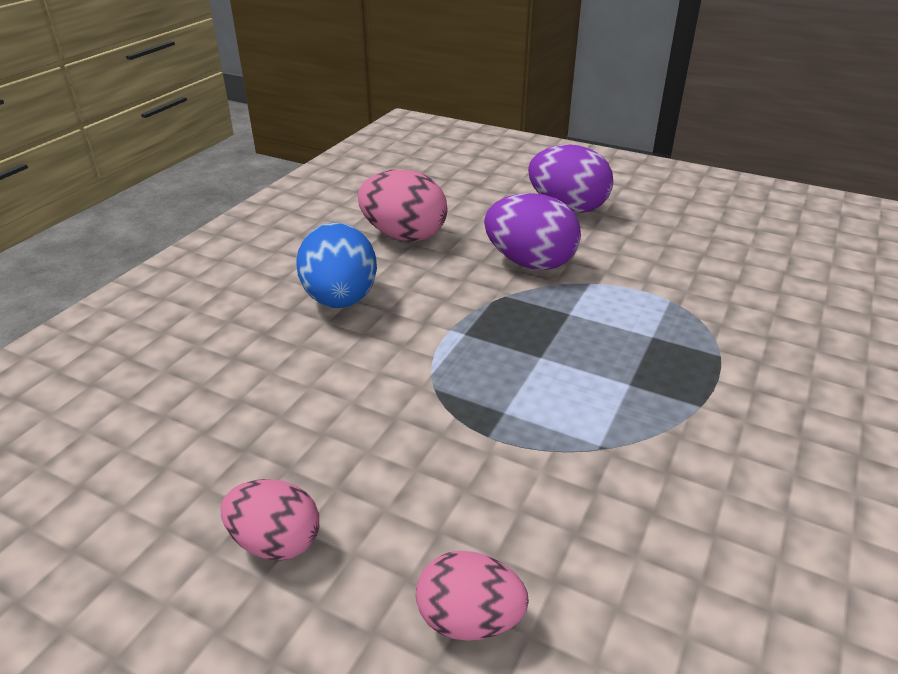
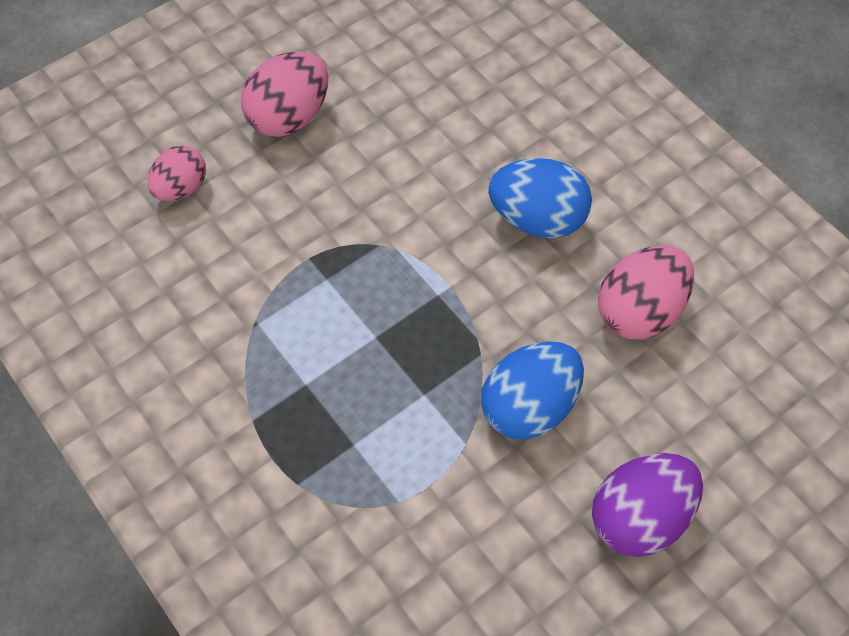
camera: 115 degrees right, 25 degrees up
pink egg [221,479,319,561] -> pink egg [241,51,328,137], size x1.54
purple egg [484,193,581,270] -> blue egg [481,341,584,440]

